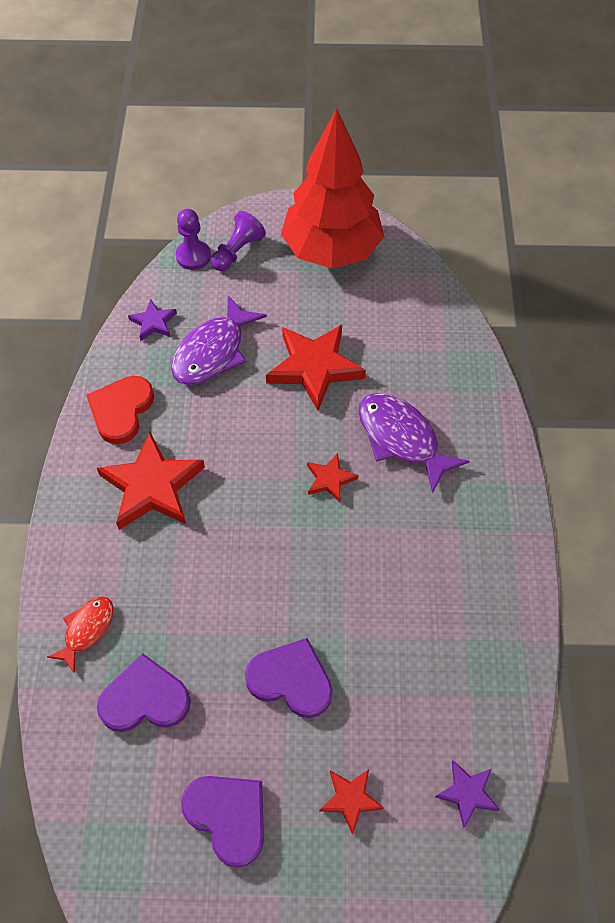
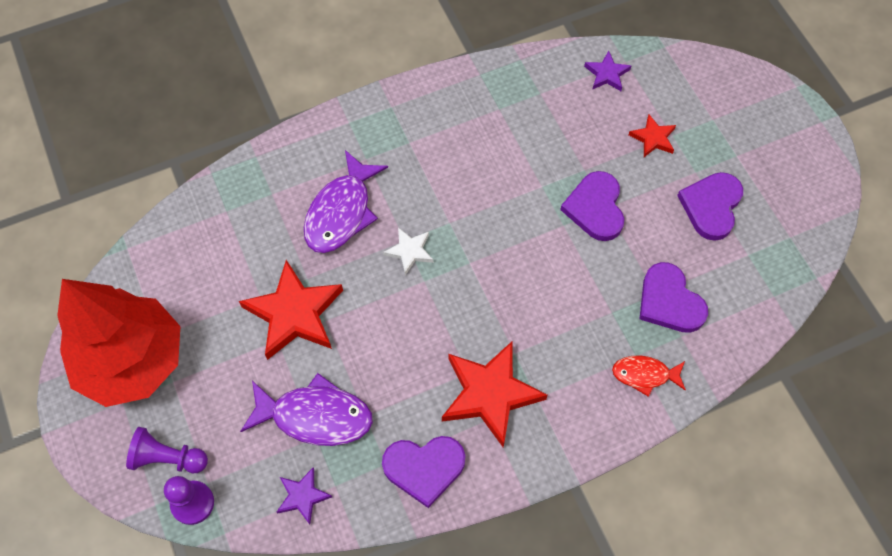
camera: 115 degrees left, 5 degrees up
red heart [86,376,154,444] -> purple heart [382,436,465,508]
red star [307,453,358,503] -> white star [383,228,433,275]

